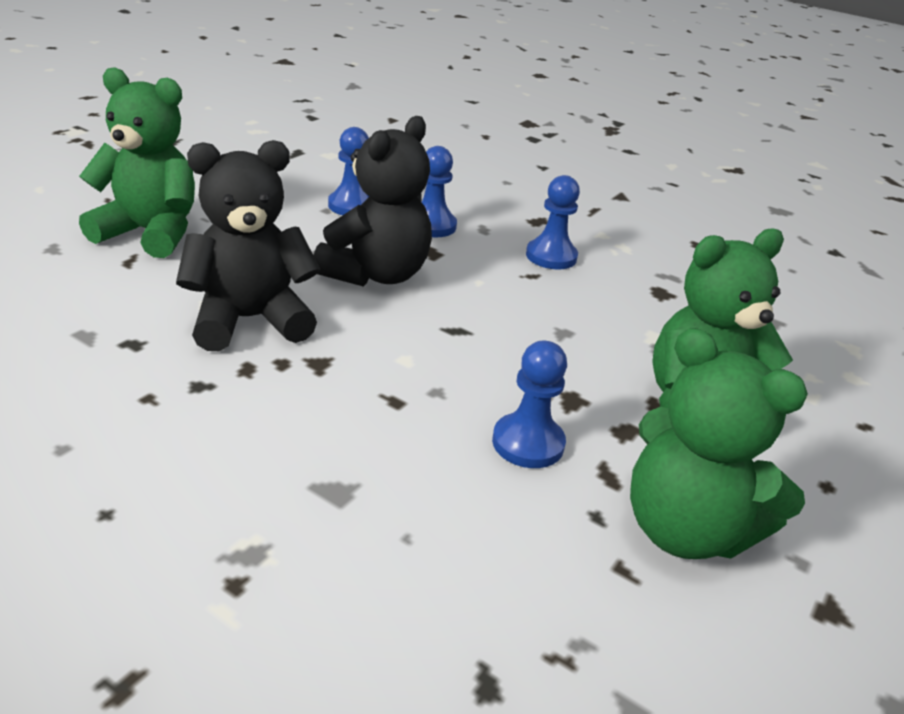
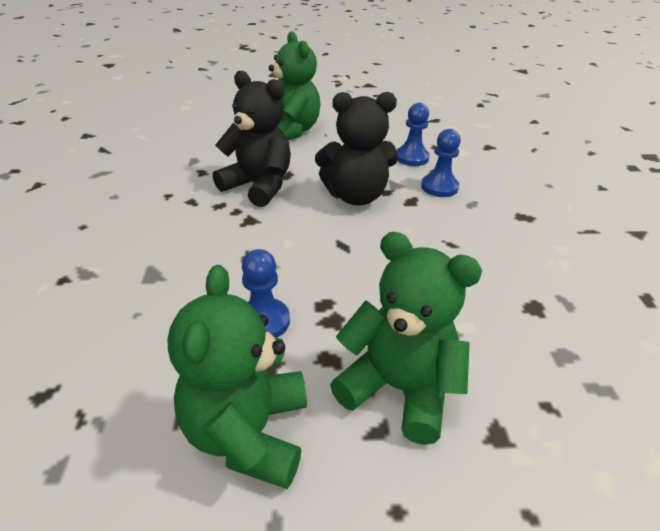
camera: 55 degrees right, 5 degrees up
blue pawn [526,175,580,269] -> none

